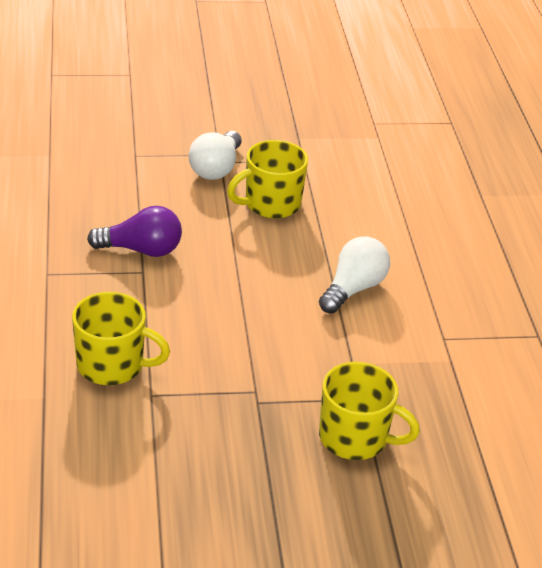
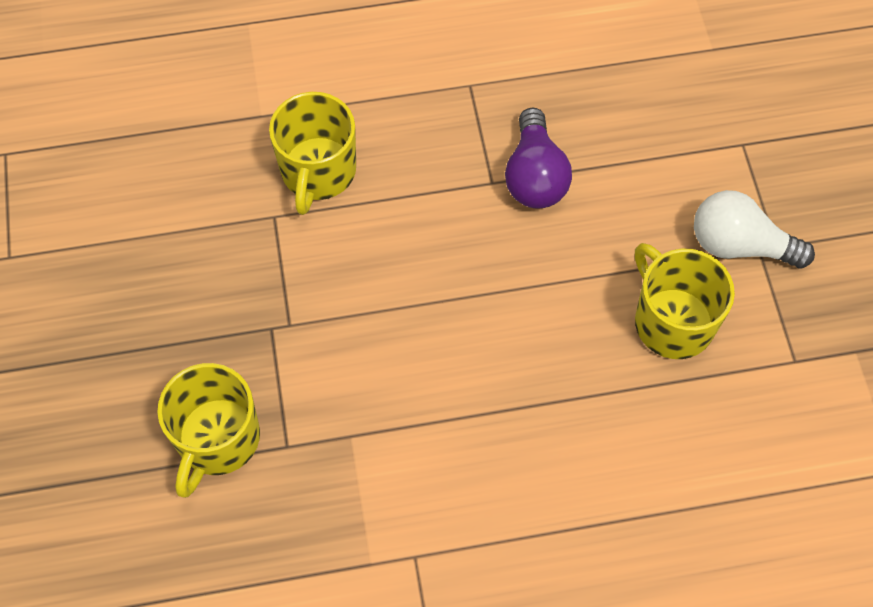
camera: 90 degrees right, 25 degrees up
white light bulb [319,236,390,314] -> none

